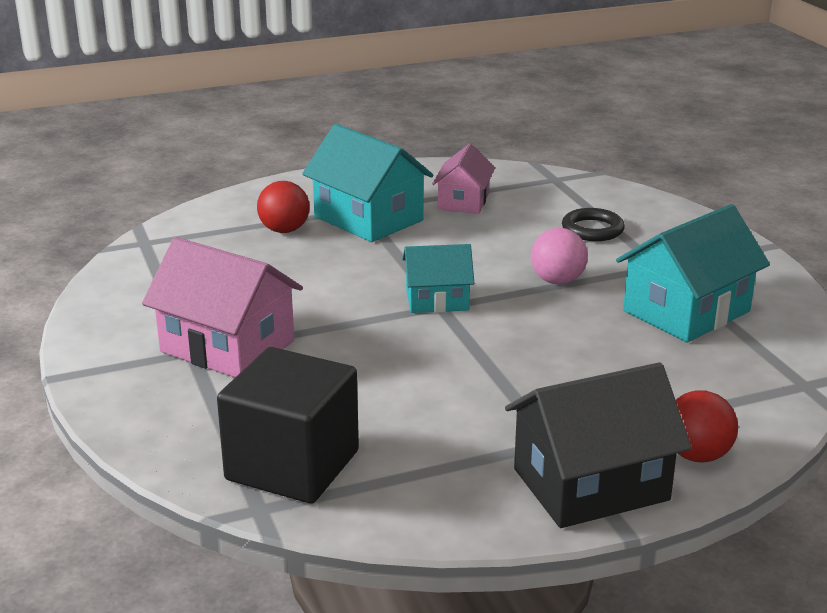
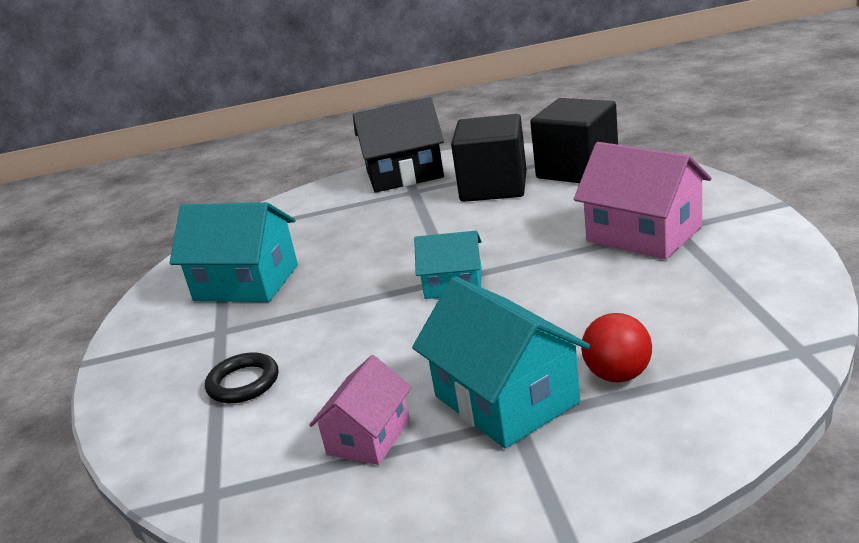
camera: 165 degrees left, 0 degrees up
pink ball [531,228,588,285] -> none
turquoise house [616,204,770,343] -> turquoise house turned 45 degrees clockwise [170,202,298,302]
red ball [676,390,738,463] -> none
none -> black cube [451,114,527,202]

